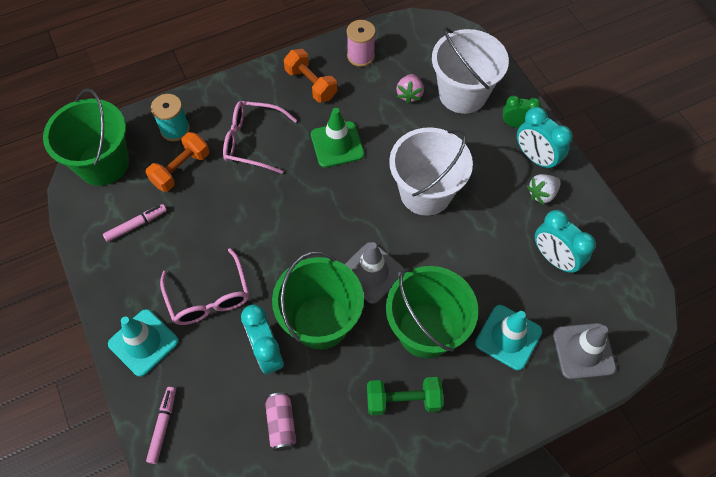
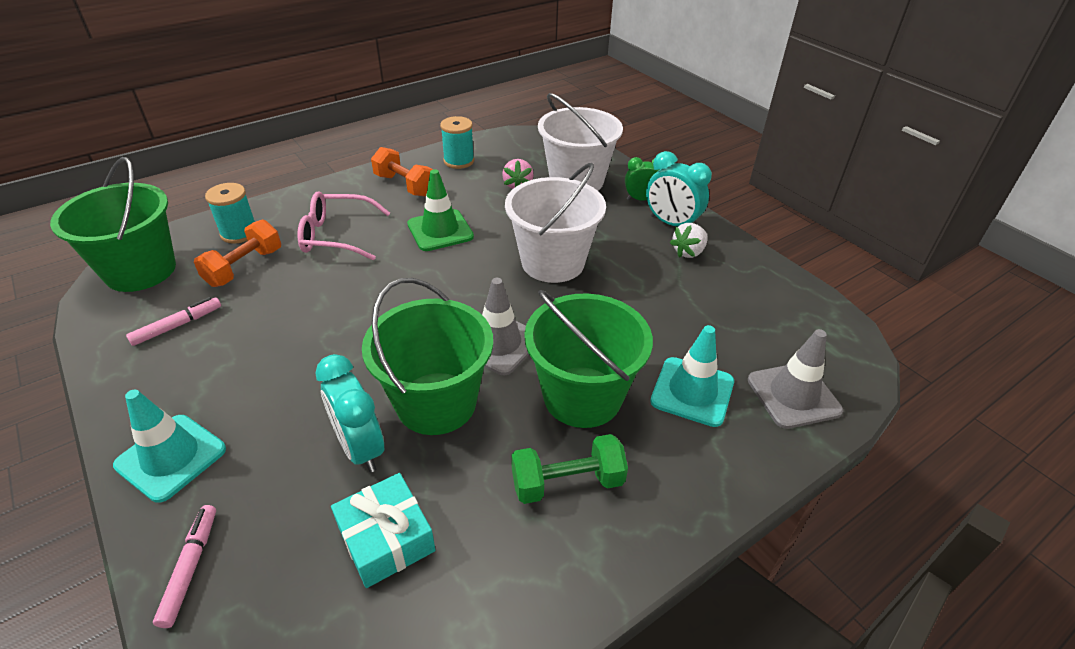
camera: 10 degrees left, 20 degrees down
pink glasses [160,248,249,325] -> none
pink can [265,392,296,451] -> turquoise gift [331,473,436,588]
pink spool [347,20,376,67] -> turquoise spool [440,116,474,169]
turquoise clock [535,210,596,274] -> none

